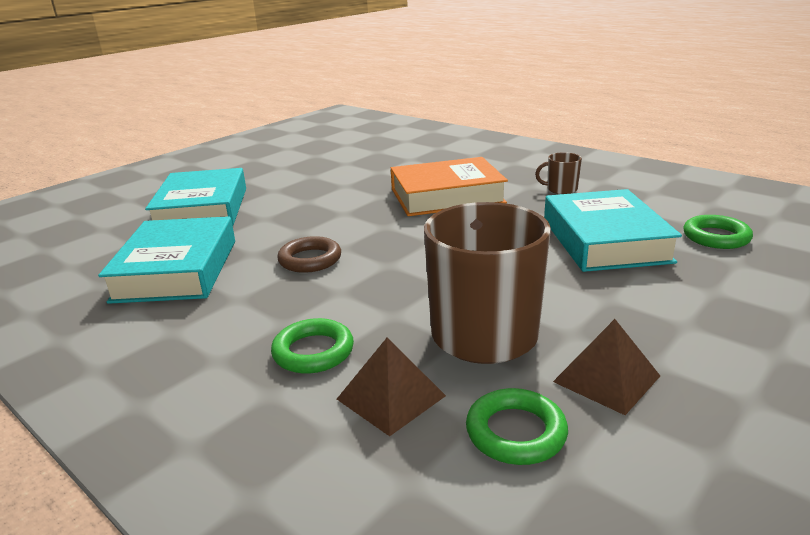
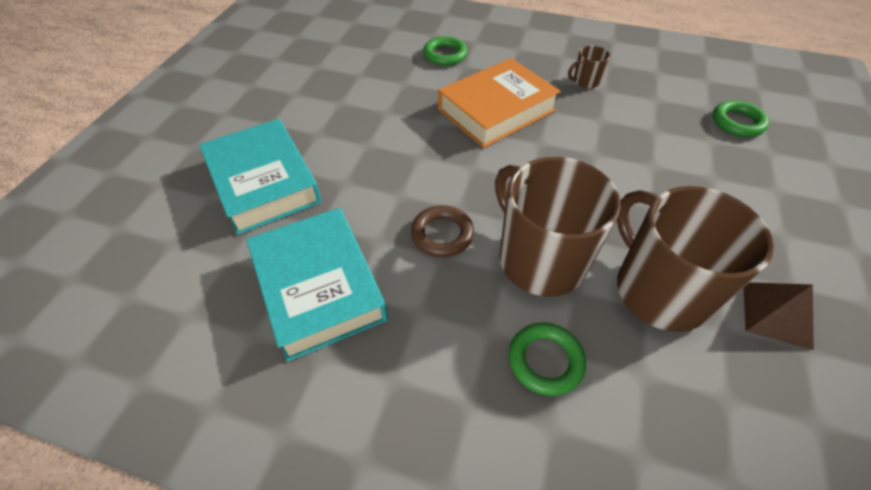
camera: 25 degrees left, 25 degrees up
brown pyramid [337,338,446,436] -> none
green ring [466,388,568,465] -> green ring moved to [423,36,468,66]
turquoise book [544,189,682,272] -> none
none -> brown mug [495,157,621,297]

